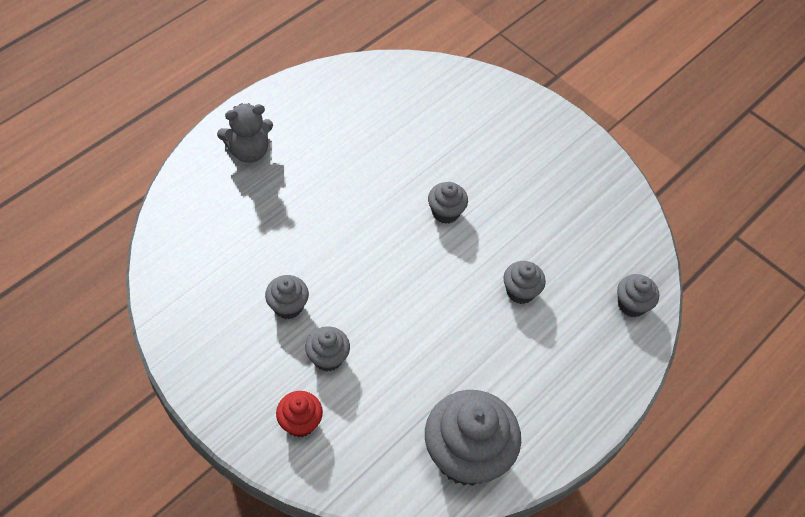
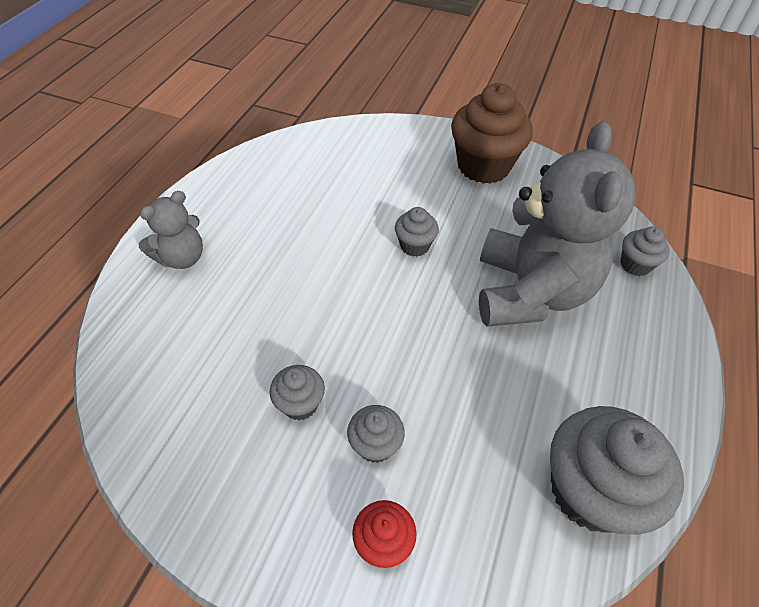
camera: 20 degrees left, 5 degrees down
grey cupcake [503,261,546,304] -> grey teddy bear [479,121,636,327]
none -> brown cupcake [451,83,533,184]

